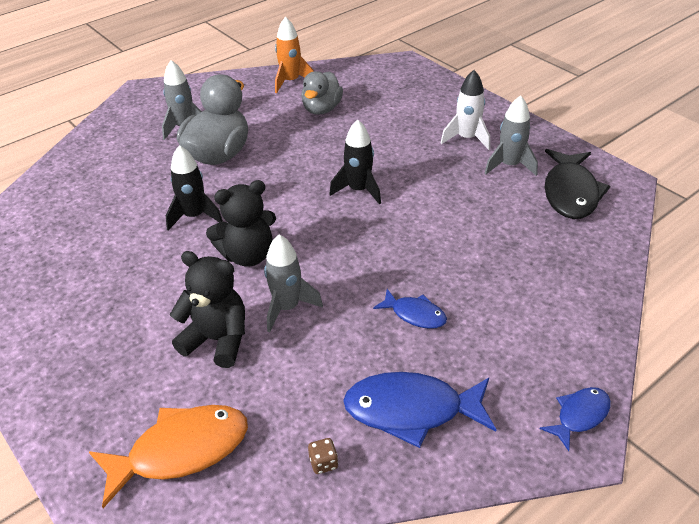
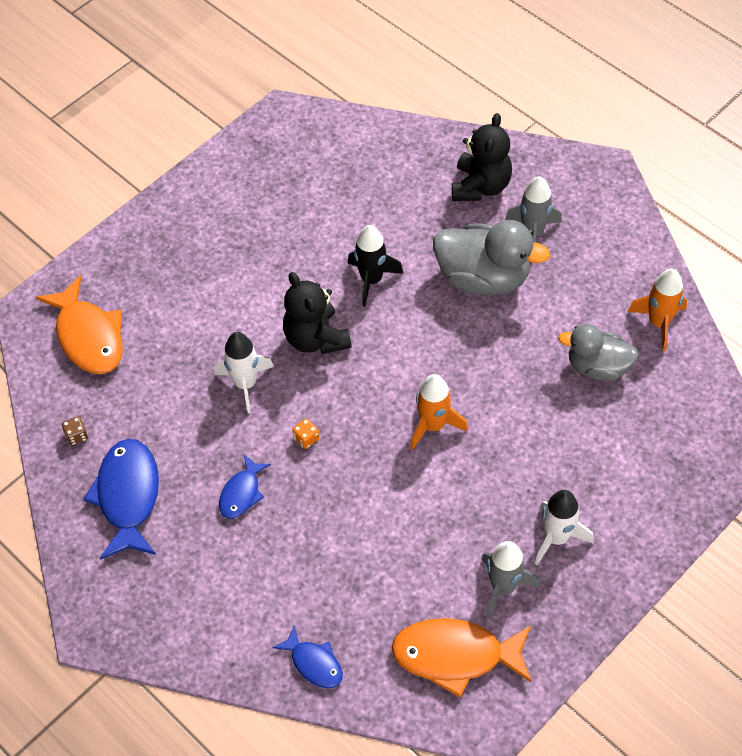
camera: 85 degrees right, 15 degrees up
black teddy bear [170,251,245,368] -> black teddy bear moved to [452,113,512,201]
grey rocket [264,235,323,332] -> white rocket [214,332,274,414]
black rocket [329,120,381,204] -> orange rocket [410,374,468,450]
blue fish [540,387,611,451] -> blue fish moved to [272,625,343,688]
black fish [545,149,610,219] -> orange fish [391,618,531,697]
none -> orange dice [292,419,319,449]

